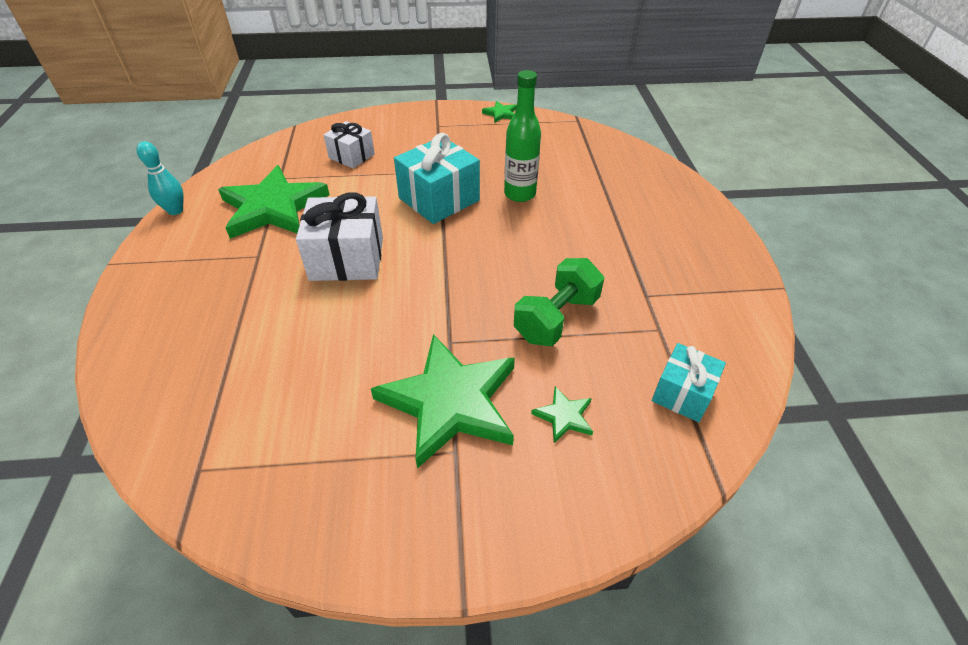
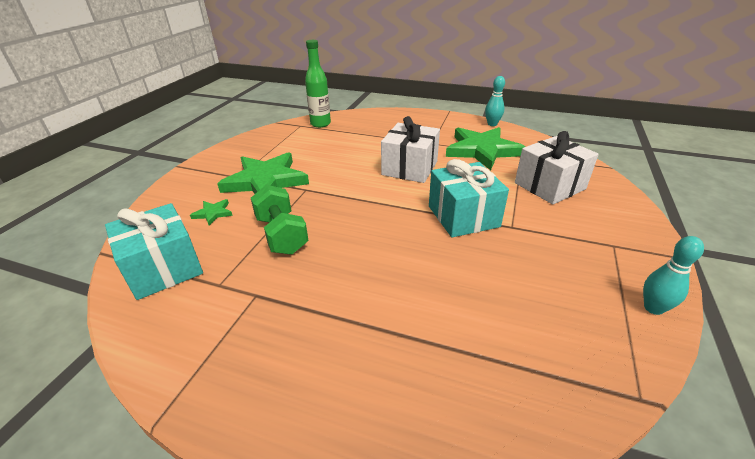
camera: 115 degrees right, 10 degrees down
white gift [324,121,375,169] -> white gift [515,131,599,204], size x1.63
green star [482,101,517,123] -> turquoise bowling pin [643,236,704,315]
green bottle [504,70,541,202] -> green bottle moved to [305,40,331,128]
turquoise gift [652,343,726,422] -> turquoise gift [105,203,203,300], size x1.63

